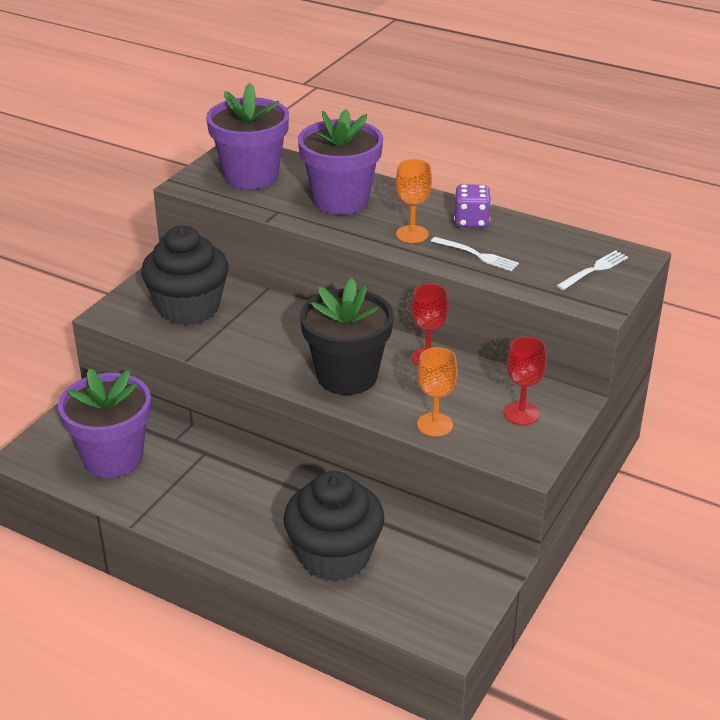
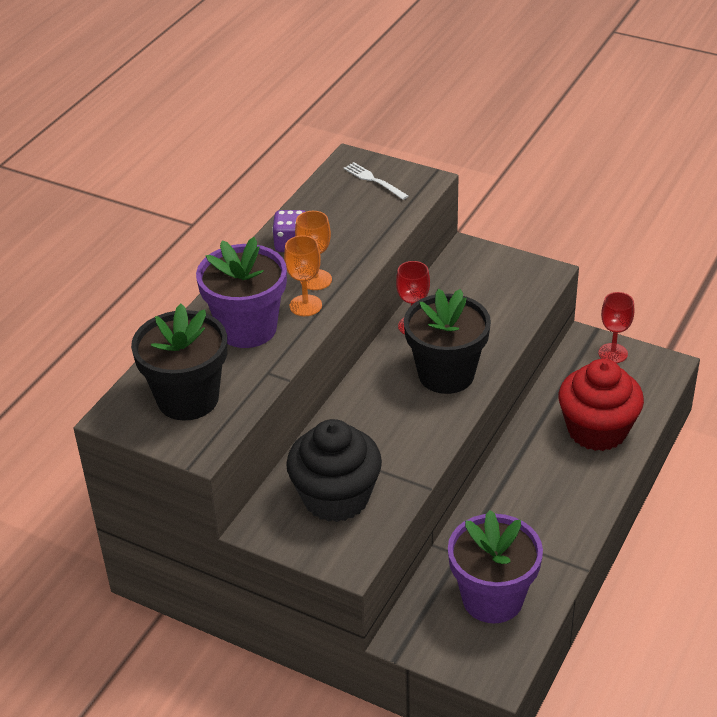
camera: 90 degrees left, 5 degrees up
purple flower pot [206,83,289,189] -> black flower pot [131,304,227,421]
black cupcake [284,471,385,582] -> red cupcake [558,359,644,451]
orange goblet [417,347,458,437] -> orange goblet moved to [284,235,322,316]
white fork [431,237,519,271] -> none
red goblet [504,337,547,425] -> red goblet moved to [598,292,634,363]

